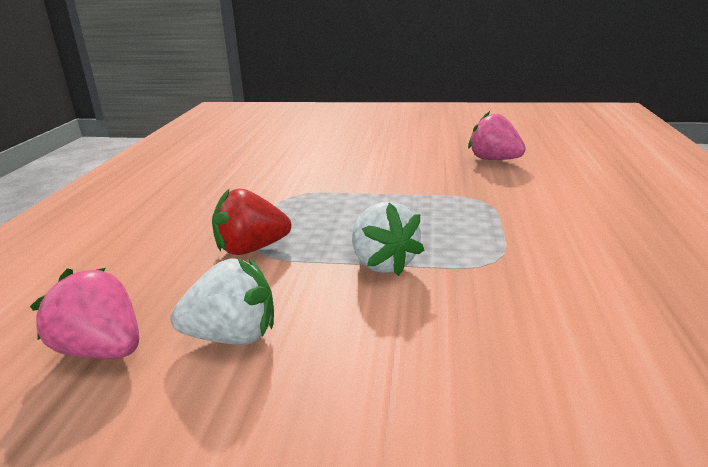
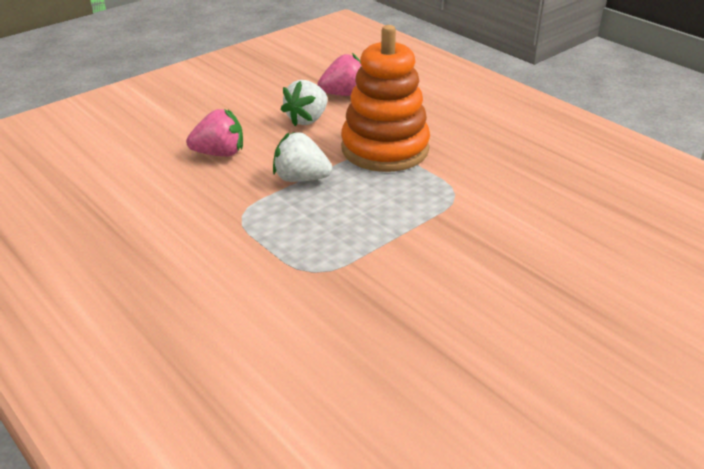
camera: 130 degrees right, 10 degrees up
red strawberry [212,188,291,255] -> orange stacking toy [341,25,430,172]
pink strawberry [468,111,526,160] -> pink strawberry moved to [186,109,243,157]

